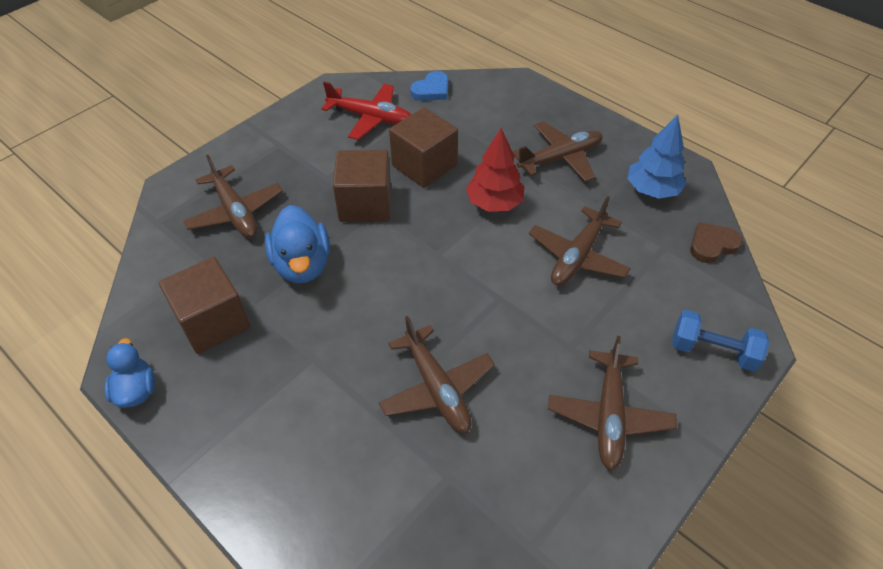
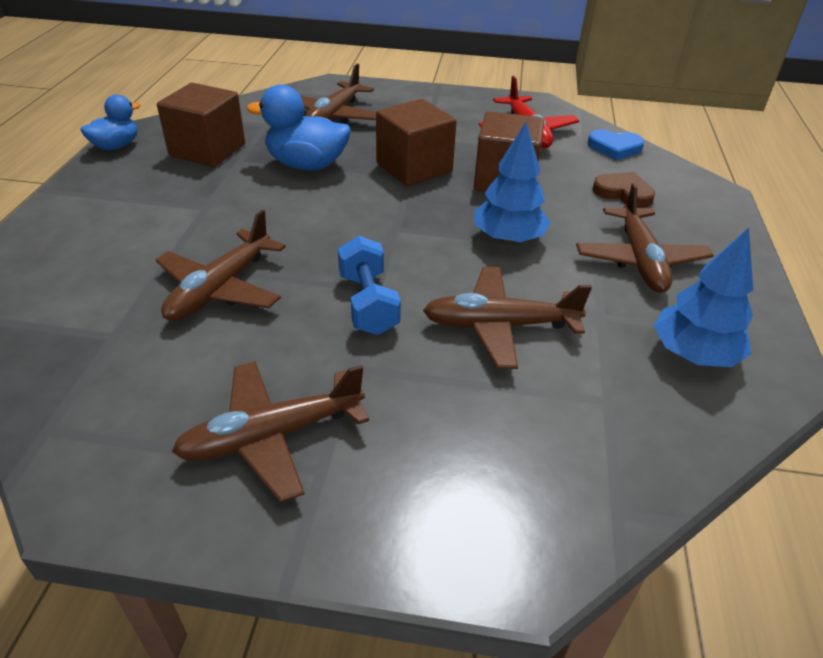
camera: 55 degrees right, 10 degrees down
blue duck [265,205,330,283] -> blue duck turned 60 degrees clockwise [247,85,351,170]
red tree [466,128,525,212] -> blue tree [474,122,550,244]
brown plane [512,121,603,182] -> brown plane turned 60 degrees clockwise [576,183,714,293]
blue dumbbell [673,310,770,372] -> blue dumbbell moved to [338,236,401,335]
brown heart [690,222,743,263] -> brown heart moved to [592,172,655,208]

